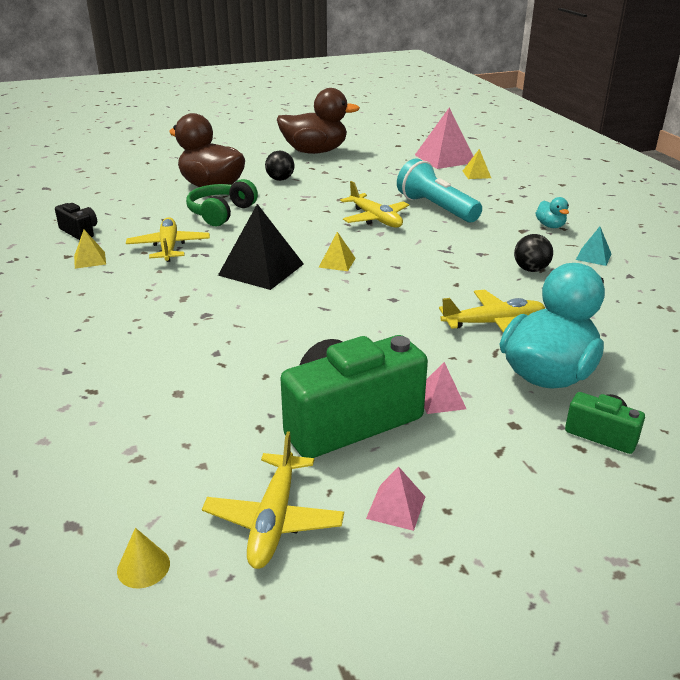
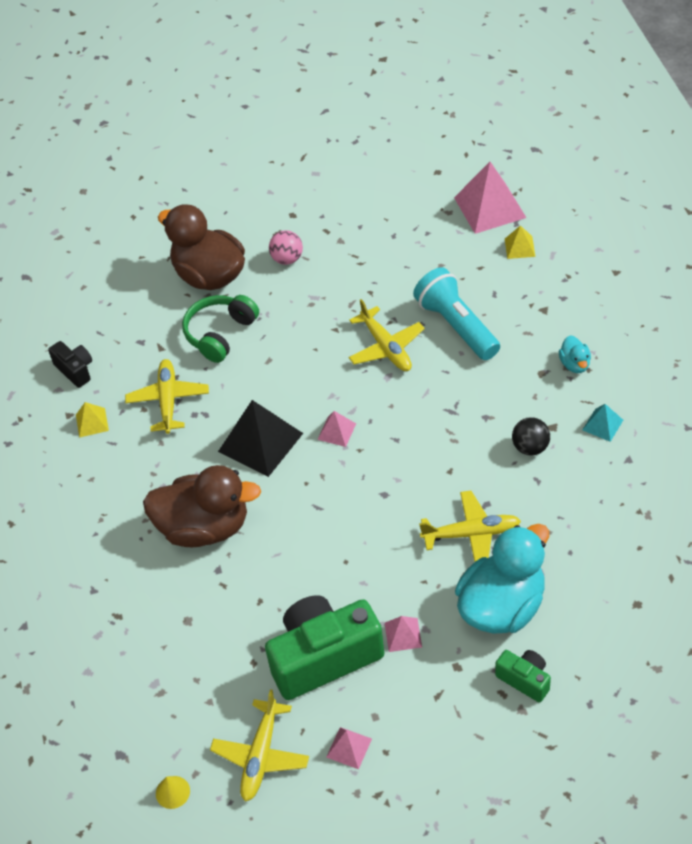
camera: 10 degrees right, 20 degrees up
black ball [265,151,294,181] -> pink ball [269,230,303,265]
brown duck [277,88,360,154] -> brown duck moved to [143,465,261,547]
yellow pyramid [319,232,356,271] -> pink pyramid [317,411,356,447]

